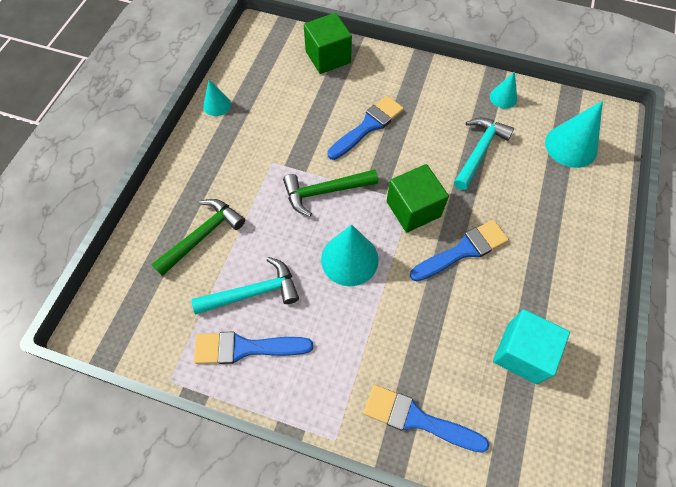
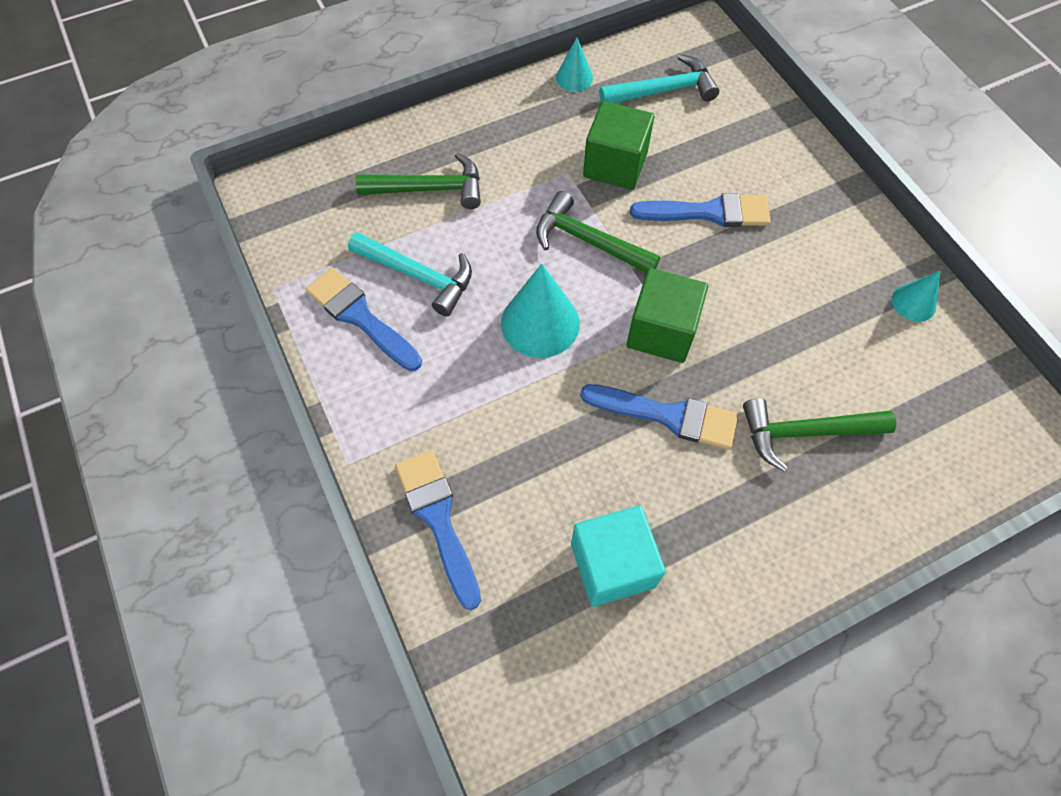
camera: 45 degrees right, 0 degrees up
green cube [304,13,352,74] -> green cube moved to [583,101,654,190]
turquoise hammer [454,118,514,190] -> turquoise hammer moved to [599,54,719,104]
turquoise cone [545,101,603,168] -> none
none -> green hammer [743,398,896,471]

